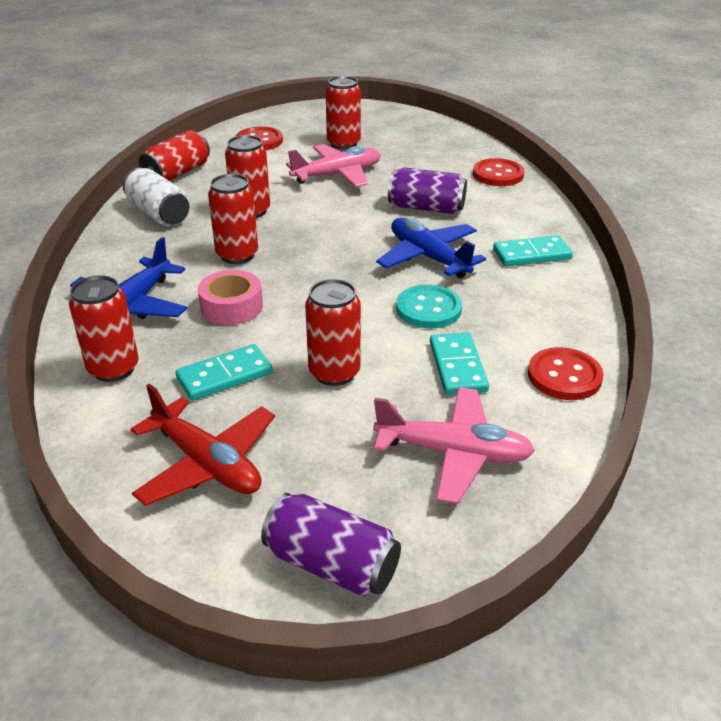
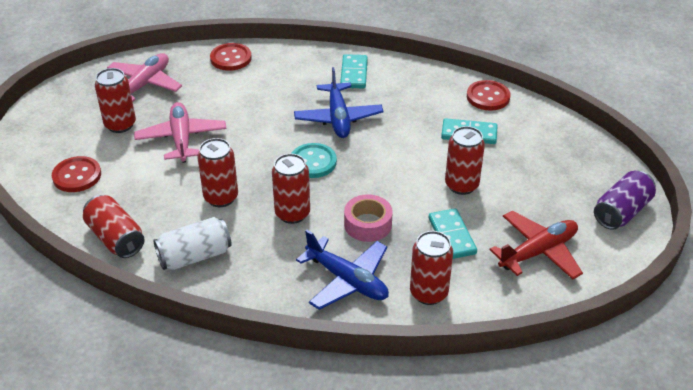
camera: 75 degrees left, 5 degrees up
pink plane [373,387,535,504] -> pink plane moved to [107,53,182,102]
blue plane [376,218,486,279] -> blue plane turned 75 degrees counterclockwise [294,67,383,138]
purple can [388,167,467,214] -> none
turquoise button [396,285,462,328] -> turquoise button moved to [291,143,337,178]

